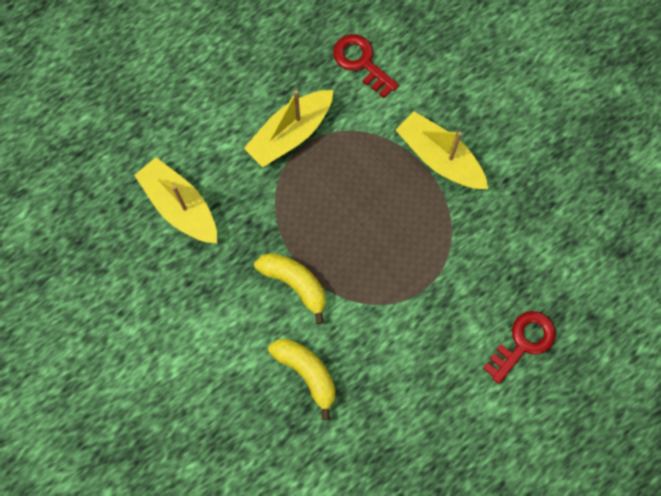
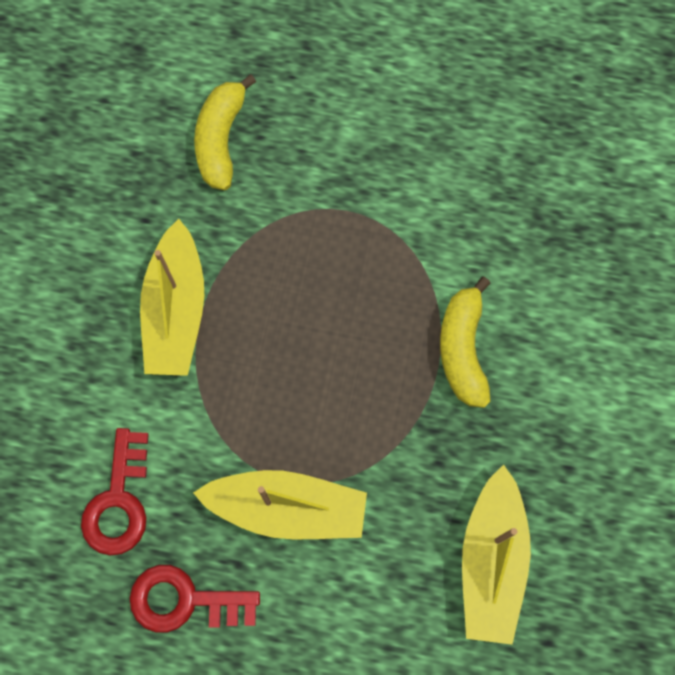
camera: 130 degrees left, 0 degrees up
yellow banana [268,339,336,420] -> yellow banana moved to [194,74,256,190]
red key [483,311,556,384] -> red key moved to [130,565,260,633]

